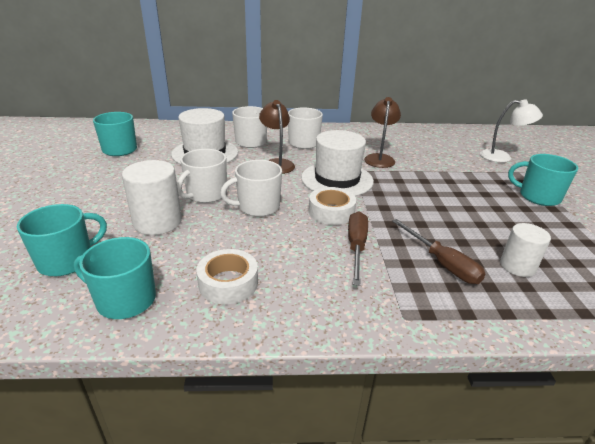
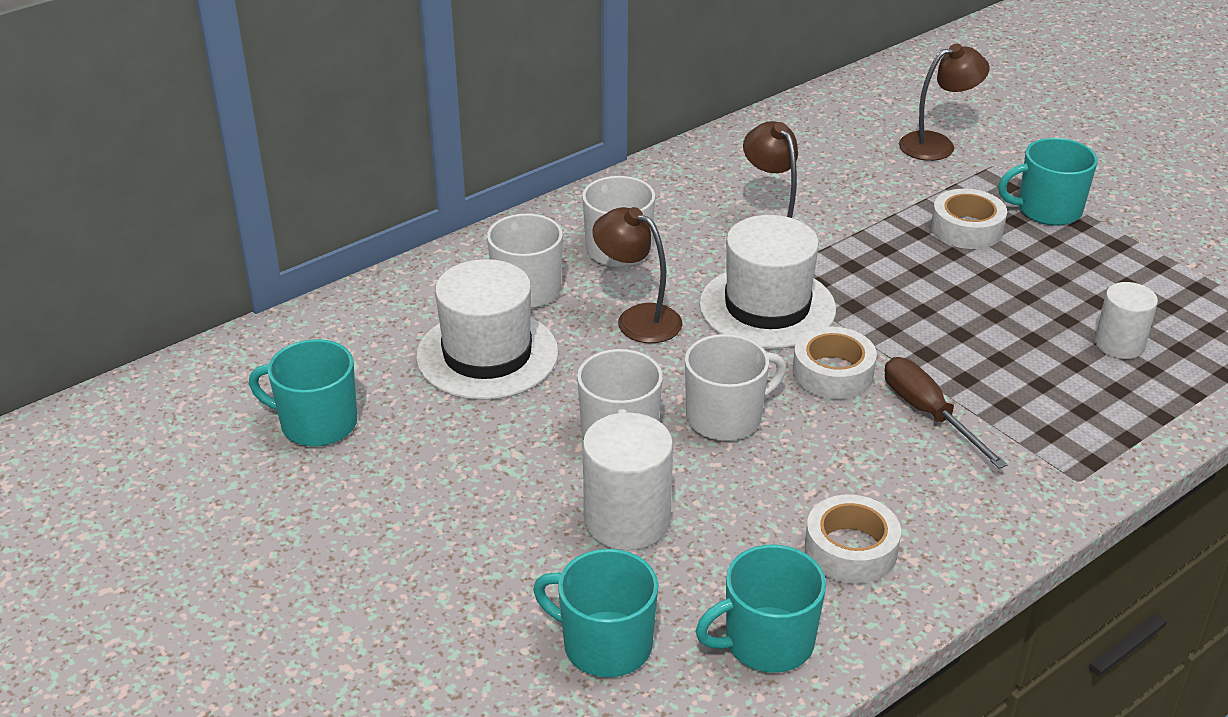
camera: 35 degrees left, 5 degrees up
turquoise mug [17,204,107,276] -> turquoise mug turned 75 degrees counterclockwise [533,549,658,677]
white mug [220,160,282,217] -> white mug turned 150 degrees counterclockwise [685,334,786,441]
brown screwdriver [392,219,485,284] -> none
white lamp [480,99,543,163] -> brown lamp [899,43,990,161]
none -> white tape [931,189,1007,249]

